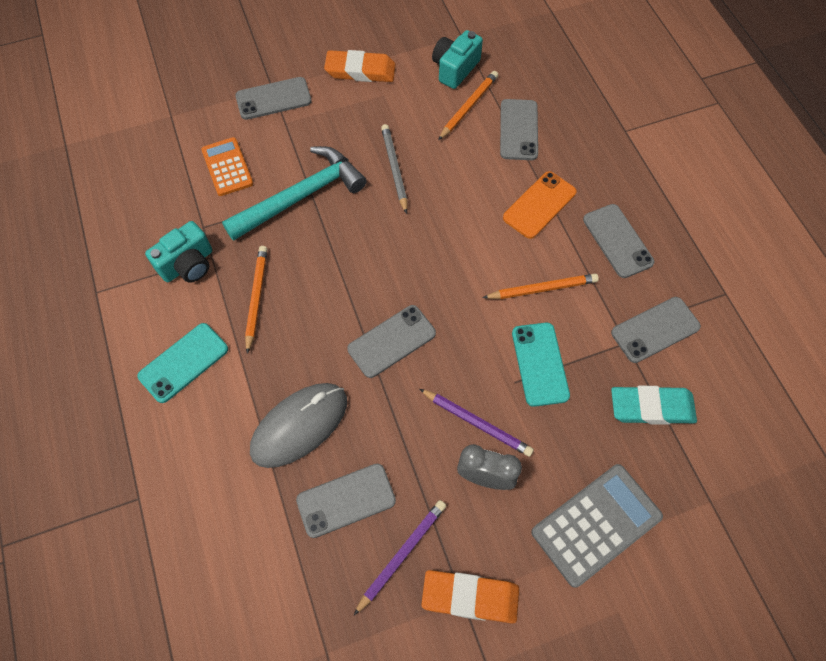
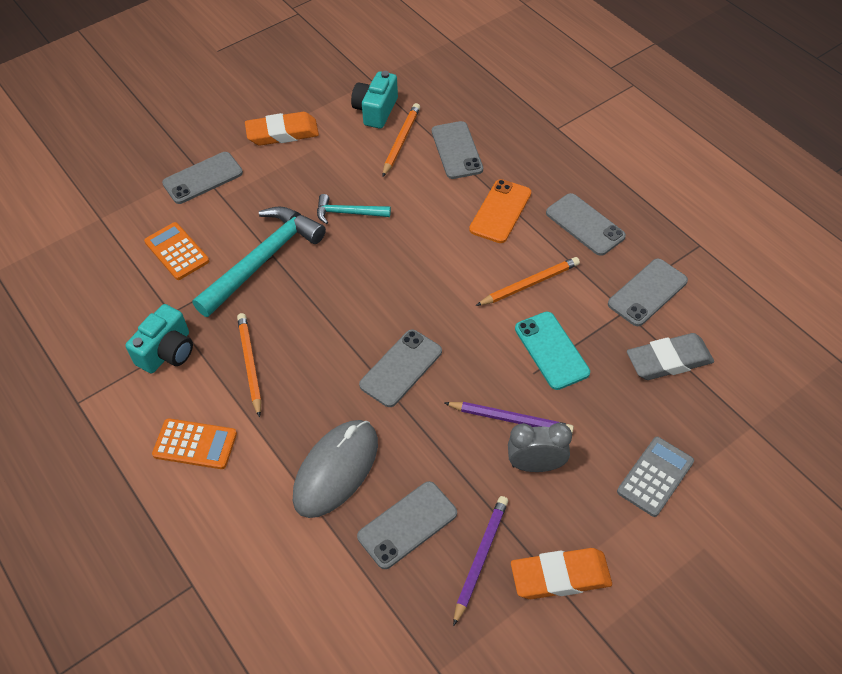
camera: 15 degrees left, 10 degrees down
turquoise phone [137,323,228,403] -> orange calculator [152,418,237,469]
grey pencil [381,124,407,214] -> turquoise hammer [317,194,391,224]
grey calculator [531,464,663,588] -> grey calculator [617,437,694,517], size x0.66
turquoise eraser [611,386,697,425] -> grey eraser [627,333,714,380]

